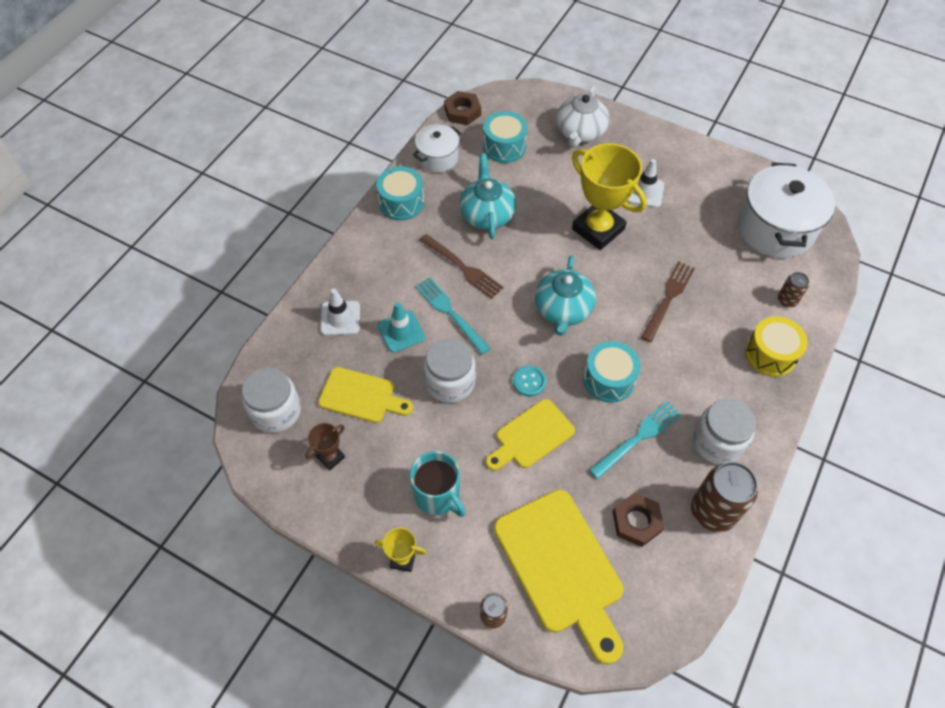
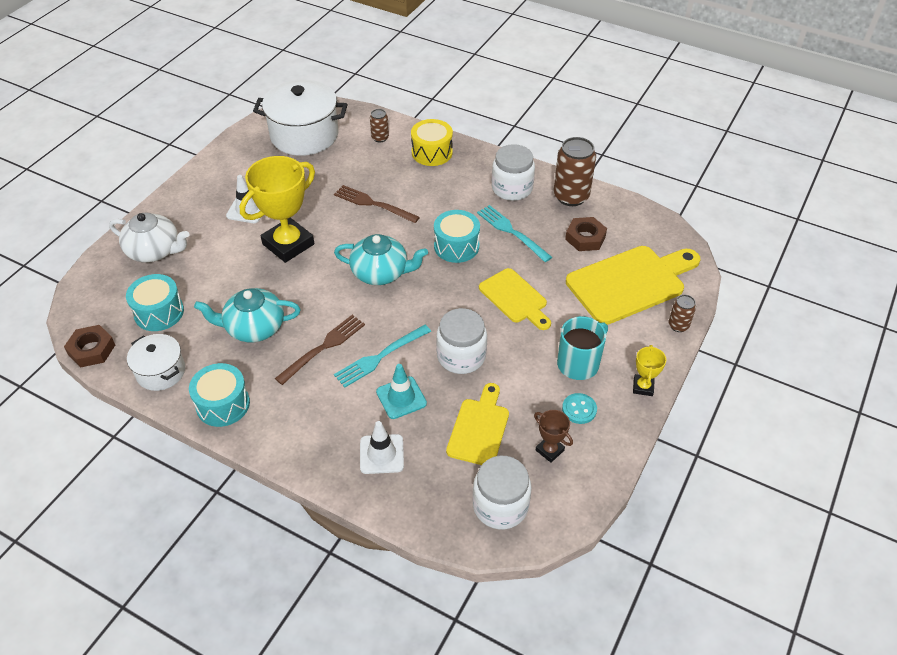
camera: 90 degrees left, 10 degrees down
turquoise button [513,365,546,397] -> turquoise button moved to [562,393,597,424]

